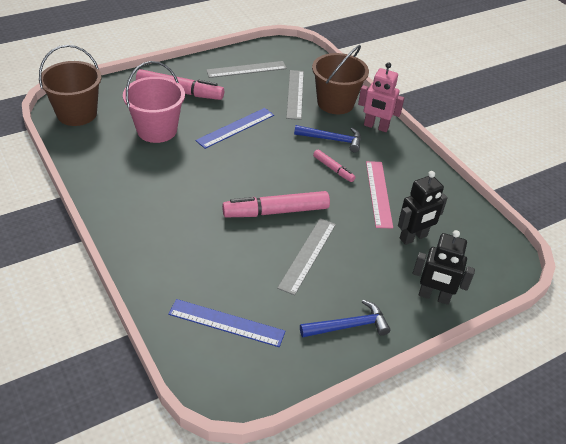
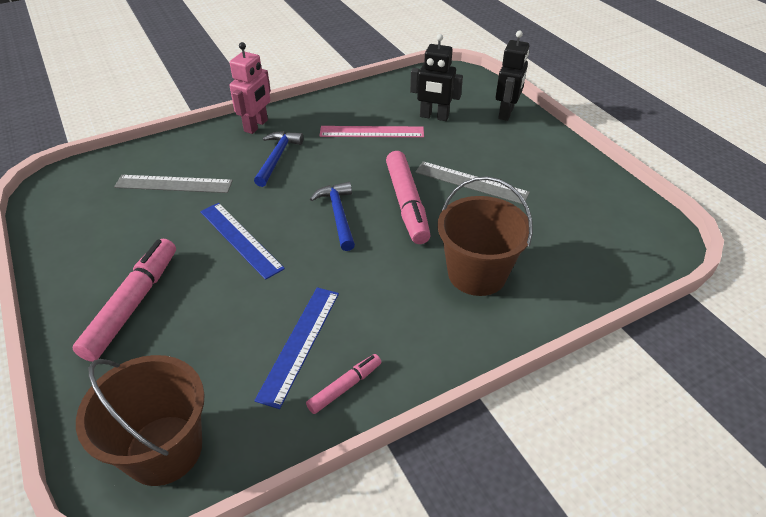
camera: 85 degrees left, 0 degrees up
pink bucket [123,61,185,143] -> none
blue ruler [168,299,286,347] -> blue ruler moved to [254,287,339,409]
grey ruler [206,61,287,78] -> none
blue hammer [300,300,391,337] -> blue hammer moved to [310,182,355,251]
brown bucket [312,45,369,114] -> brown bucket moved to [438,176,533,296]
pink marker [313,150,355,182] -> pink marker moved to [306,354,381,414]
black robot [398,171,448,245] -> black robot turned 135 degrees clockwise [410,34,463,121]

